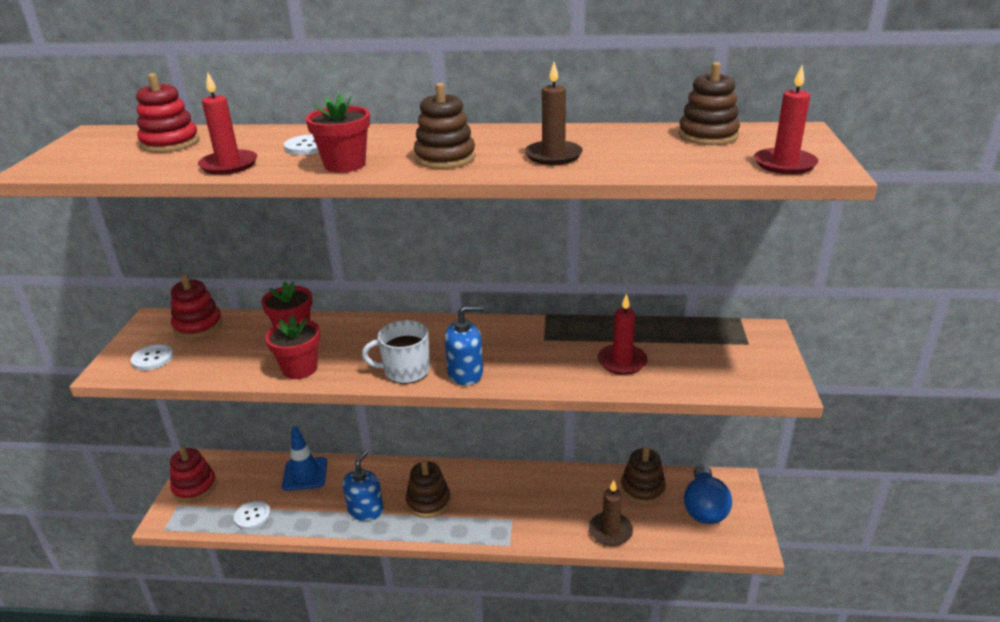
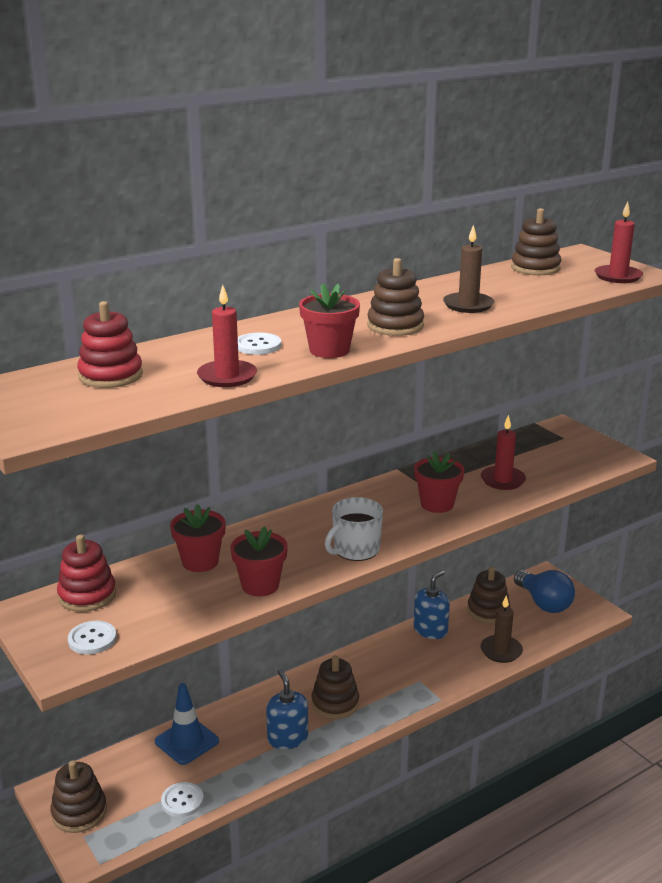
camera: 40 degrees left, 5 degrees down
red stacking toy [170,447,217,502] -> brown stacking toy [51,760,107,833]
blue soap dispenser [445,305,483,386] -> blue soap dispenser moved to [414,570,450,639]
none -> red flower pot [414,451,464,513]

